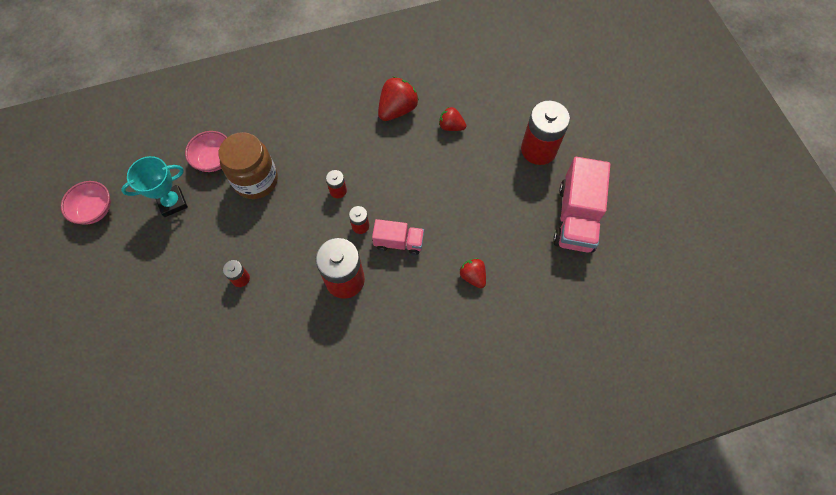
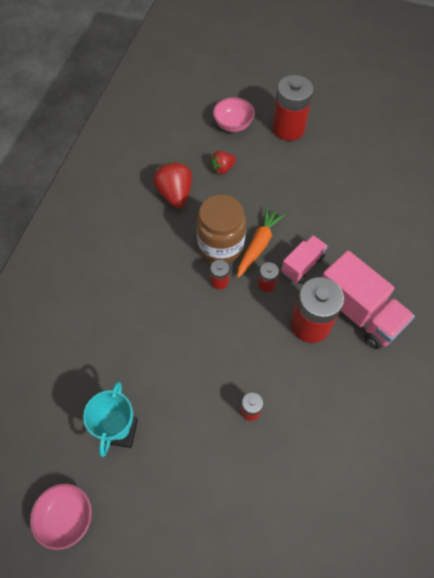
camera: 55 degrees left, 5 degrees down
pink bowl [185,131,227,172] -> pink bowl moved to [213,97,255,132]
brown jar [219,132,278,199] -> brown jar moved to [196,195,246,263]
red strawberry [460,258,486,288] -> none
pink truck [553,157,610,253] -> pink truck moved to [322,250,415,349]
none -> orange carrot [237,207,285,278]

